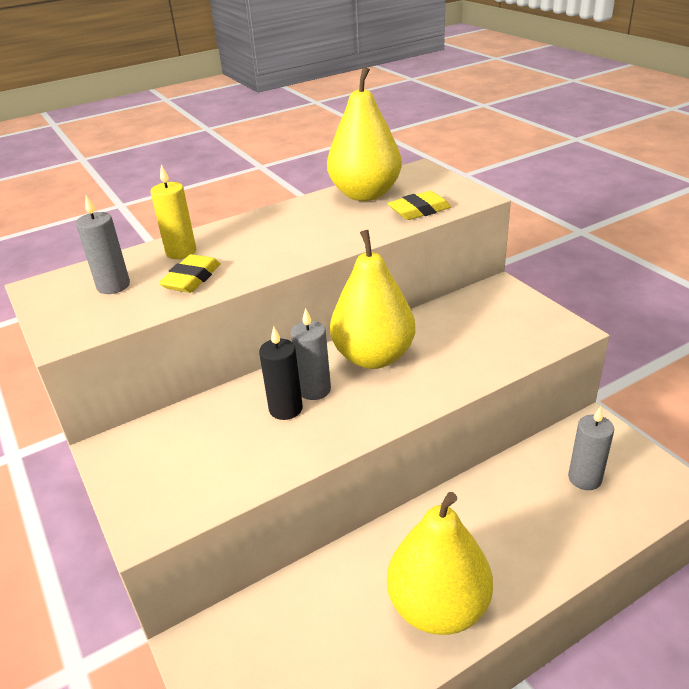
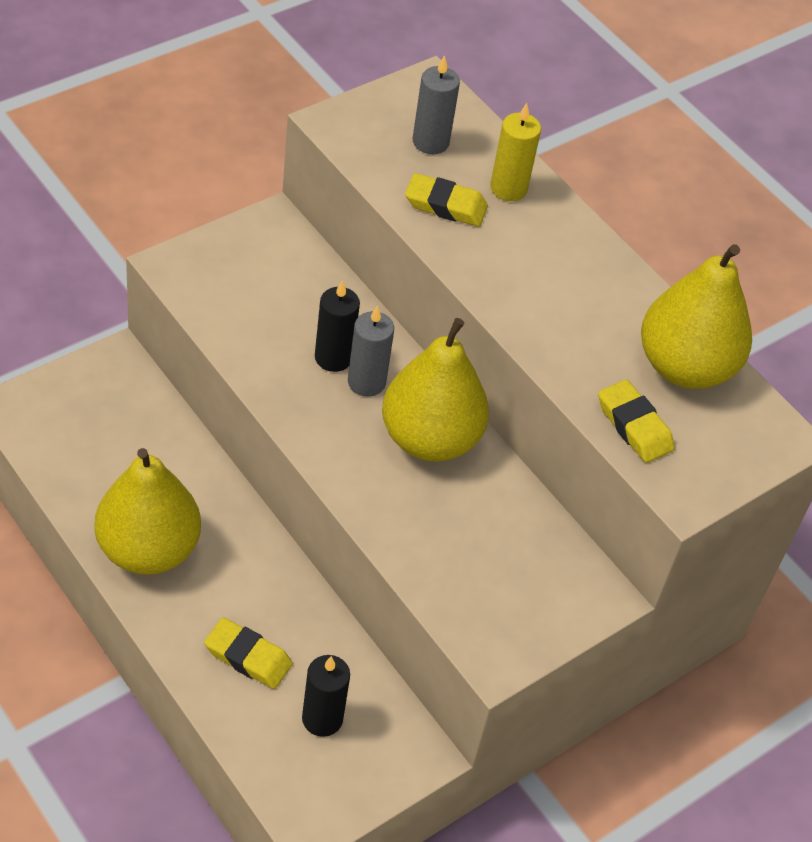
camera: 75 degrees right, 15 degrees up
grey candle [568,406,614,490] -> black candle [302,655,350,737]
none -> yellow eraser [204,617,293,689]

